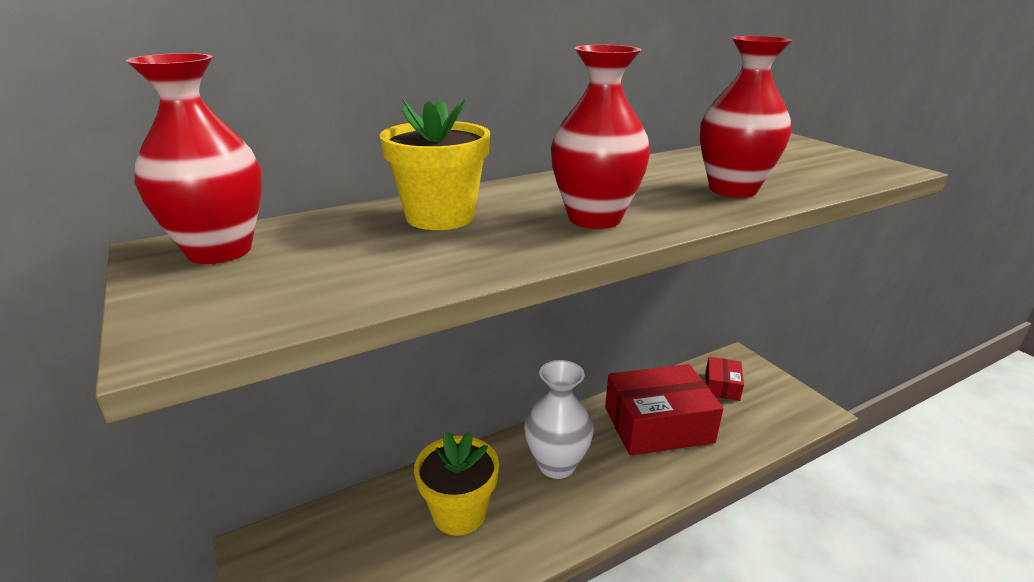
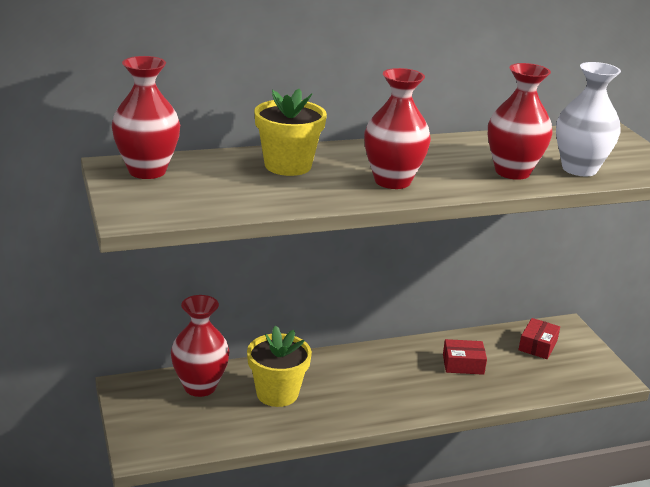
camera: 10 degrees right, 0 degrees up
white vase [524,360,594,479] -> white vase moved to [556,62,621,176]
red box [605,364,724,455] -> red box [443,339,487,375], size x0.49
none -> red vase [171,295,230,397]

